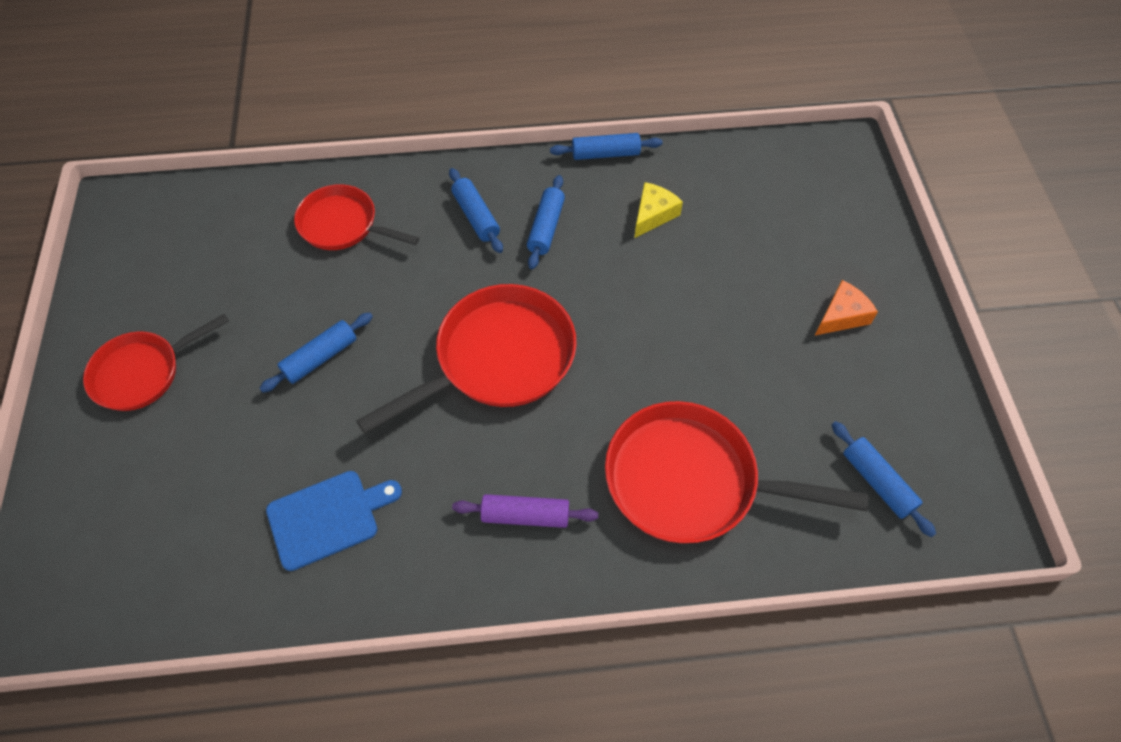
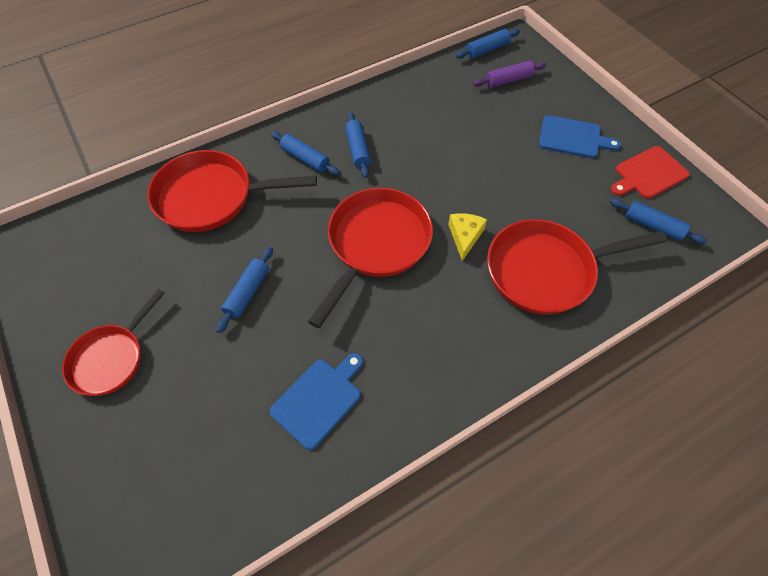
camera: 25 degrees left, 0 degrees up
red pan [294,184,419,250] -> red pan [147,150,317,232], size x1.58
purple rolling pin [452,494,598,528] -> purple rolling pin moved to [473,61,546,88]
blue rolling pin [550,133,663,160] -> blue rolling pin moved to [456,29,520,59]
yellow cheese [634,182,683,238] -> yellow cheese moved to [448,213,487,261]
orange cheese [814,280,878,336] -> blue cutting board [539,115,621,158]
none -> red cutting board [611,146,690,199]

